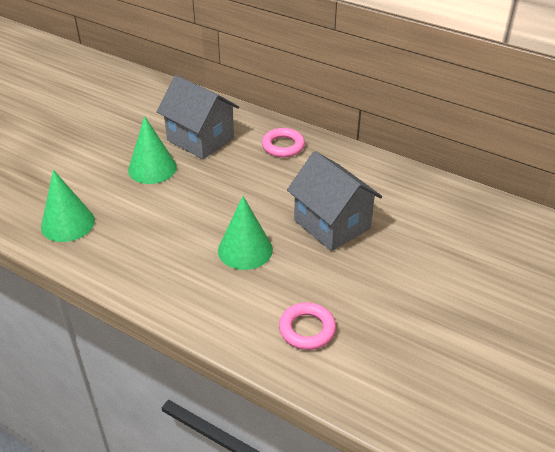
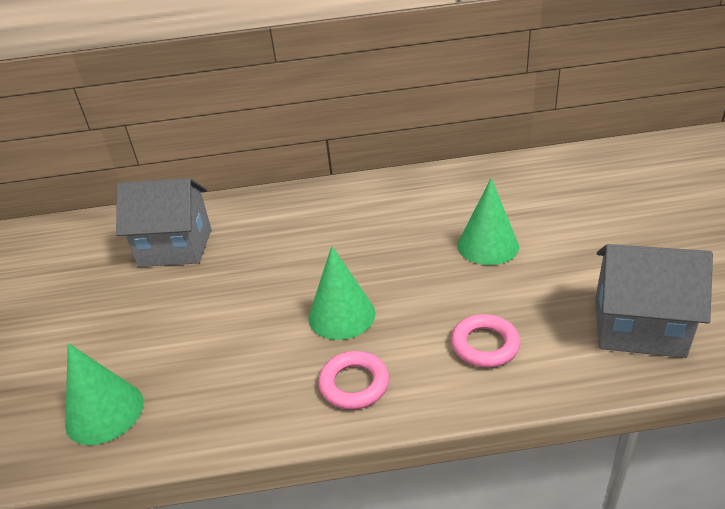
camera: 35 degrees left, 5 degrees down
green cone [128,116,177,184] -> green cone moved to [457,178,519,265]
pink ring [262,128,305,157] -> pink ring moved to [318,351,389,410]
grey house [287,151,382,251] -> grey house moved to [595,244,713,358]

